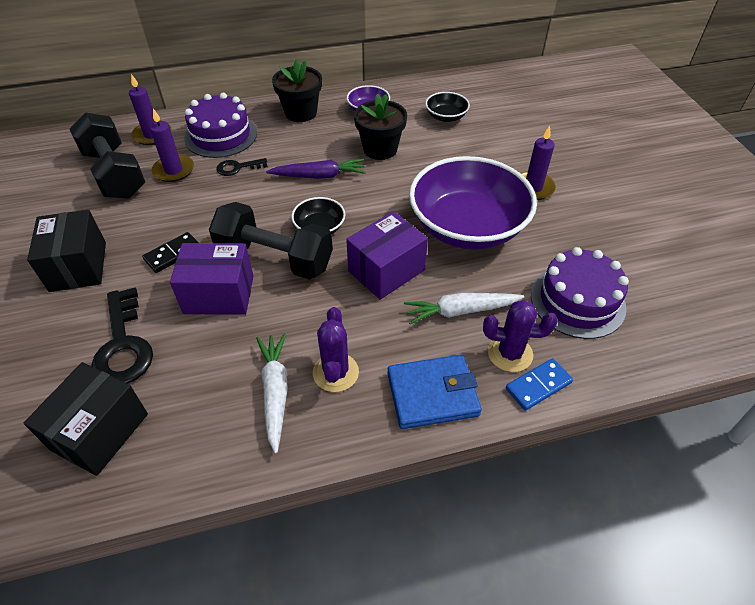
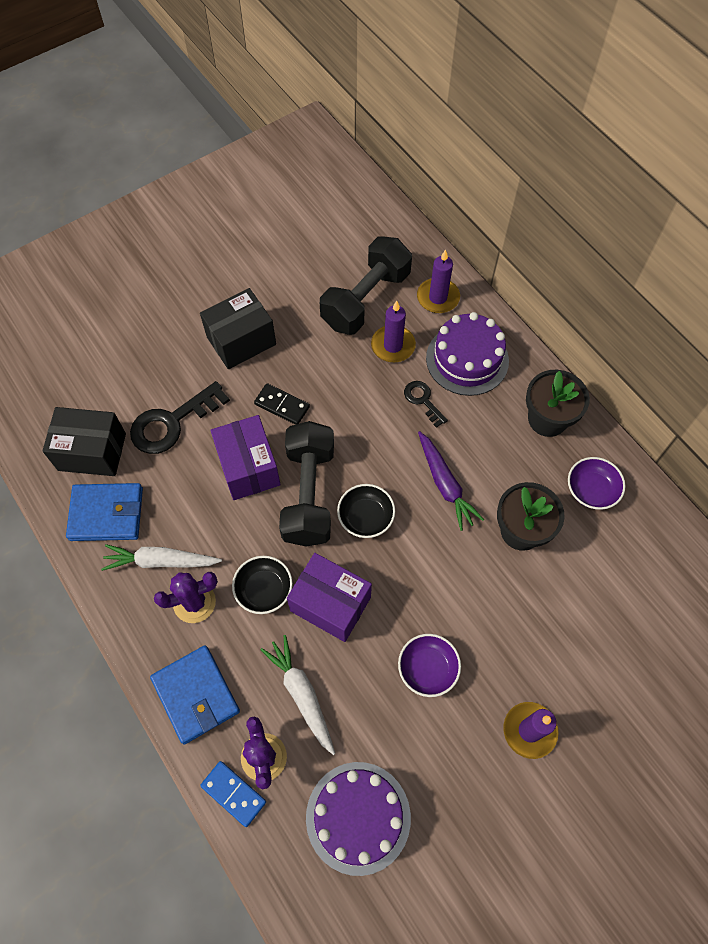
camera: 70 degrees right, 15 degrees up
white carrot [256,333,288,454] -> white carrot turned 150 degrees counterclockwise [101,544,222,571]
purple bowl [409,156,537,250] -> purple bowl [398,634,461,697], size x0.44
black bowl [425,92,470,122] -> black bowl moved to [232,556,293,614]
none -> blue wallet [66,483,143,541]

